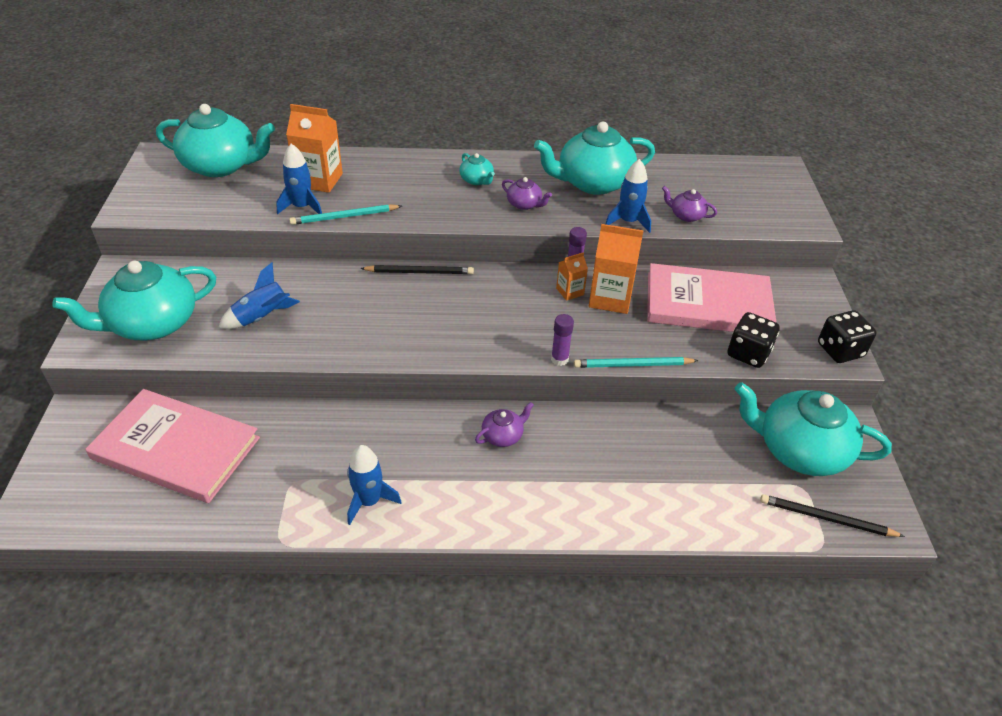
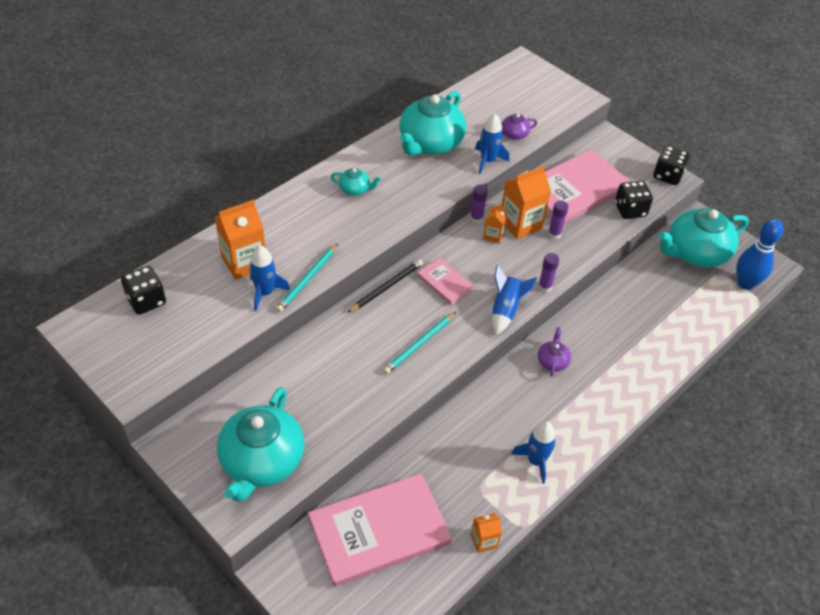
camera: 45 degrees left, 5 degrees up
turquoise teapot [156,104,275,177] -> black dice [121,266,166,315]
blue rocket [218,262,300,329] -> blue rocket moved to [492,265,537,335]
purple teapot [502,177,552,210] -> none
turquoise pencil [574,357,698,368] -> turquoise pencil moved to [383,312,456,374]
black pencil [760,494,905,537] -> blue bowling pin [737,219,783,290]
none -> pink book [417,258,474,305]
none -> orange carton [471,513,502,553]
none -> purple glue stick [548,201,568,239]

